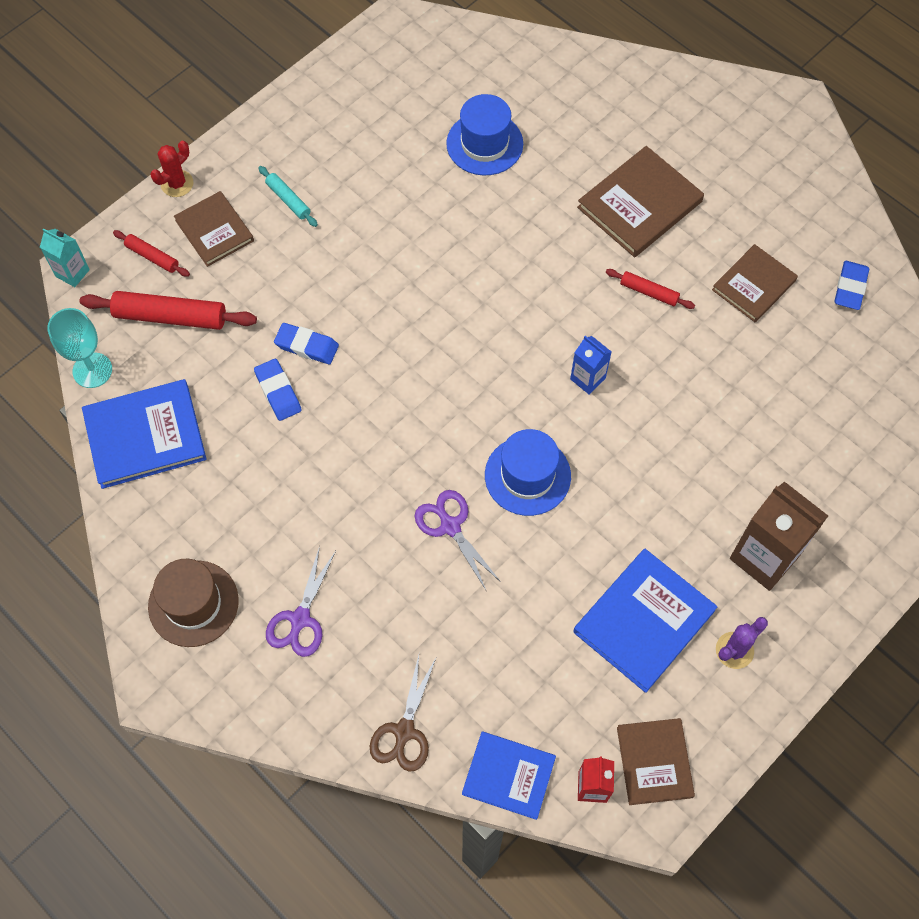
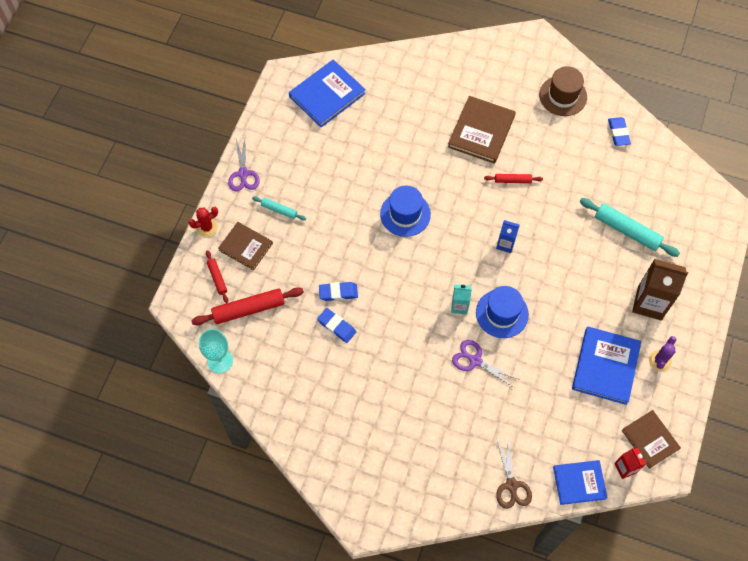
camera: 25 degrees left, 0 degrees up
turquoise carton [40,228,90,287] -> turquoise carton moved to [451,284,472,314]
blue book [82,379,206,489] -> blue book moved to [289,59,366,127]
red rolling pin [113,230,190,277] -> red rolling pin turned 60 degrees clockwise [206,250,228,303]
brown hat [148,559,239,647] -> brown hat moved to [539,66,587,116]
red cactus [150,141,194,197] -> red cactus turned 45 degrees clockwise [189,207,218,237]
purple scissors [266,546,336,657] -> purple scissors moved to [228,139,260,191]
blue hat [446,94,523,175] -> blue hat moved to [380,186,431,237]
brown book [712,244,798,322] -> none
none -> turquoise rolling pin [579,198,680,257]

